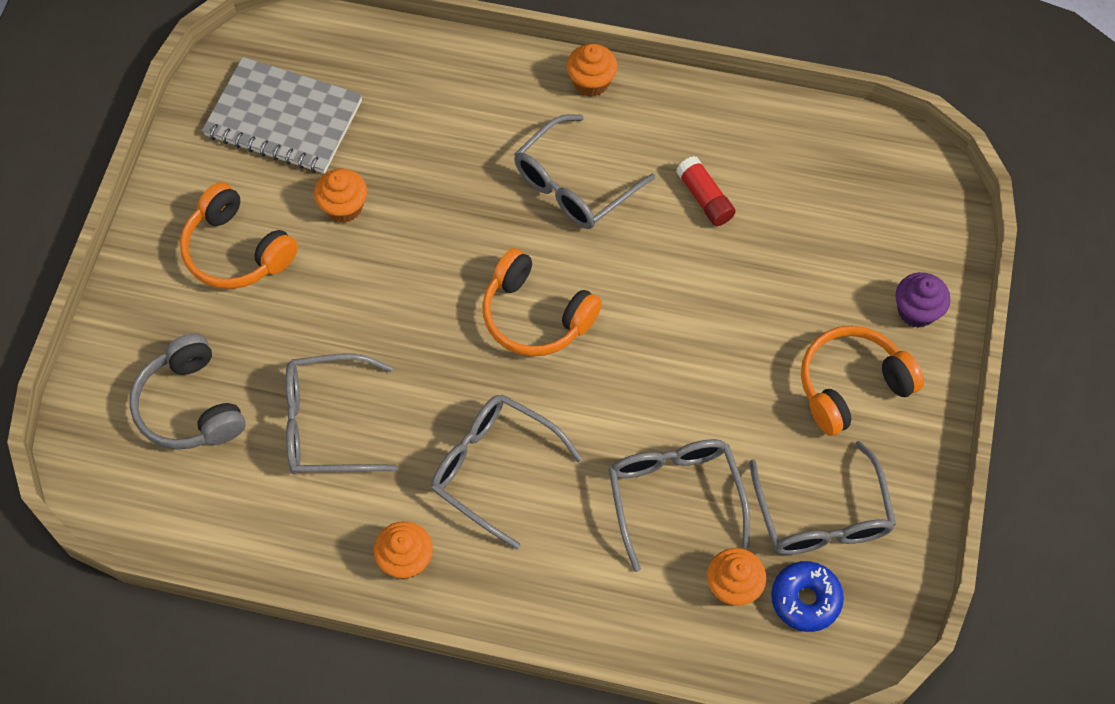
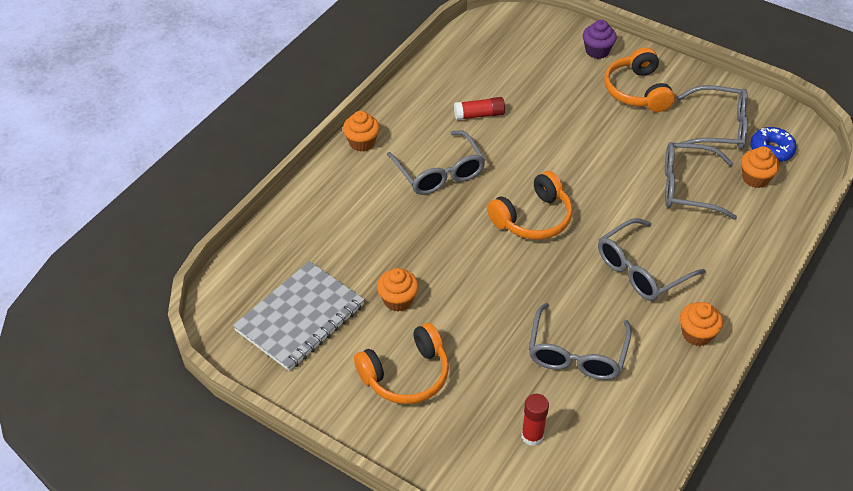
camera: 70 degrees left, 15 degrees down
grey headphones [129,333,246,450] -> red glue stick [521,394,549,446]

